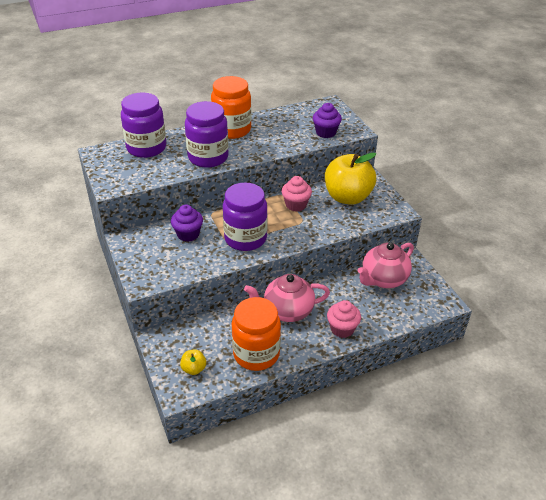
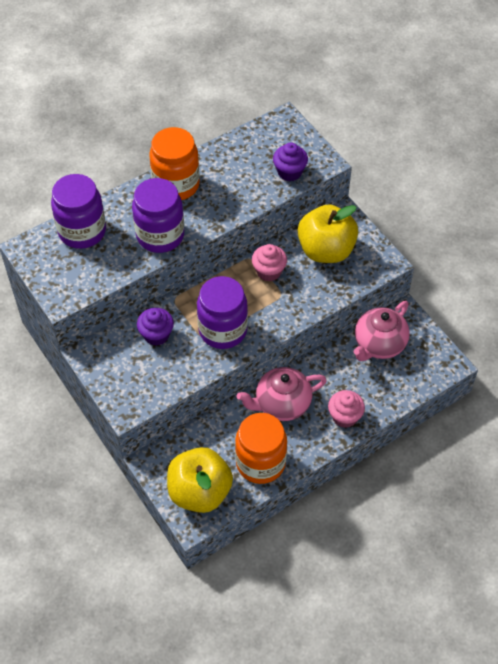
camera: 10 degrees left, 15 degrees up
yellow apple [180,350,206,375] -> yellow apple [167,447,233,513], size x2.38

